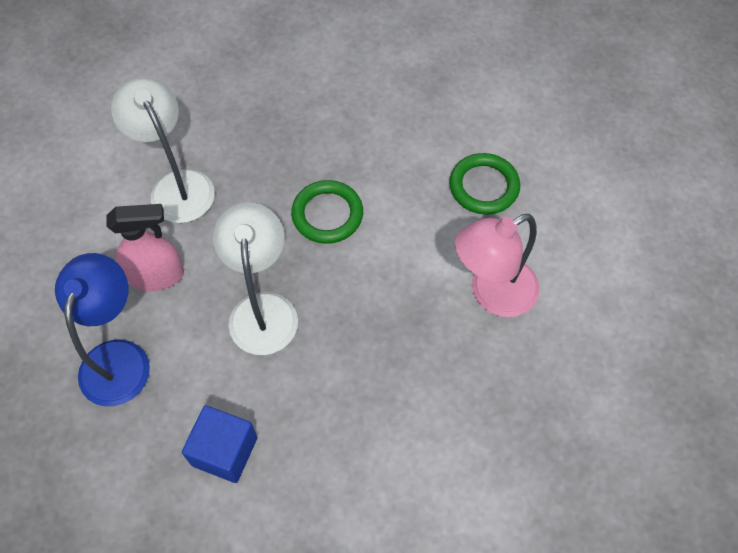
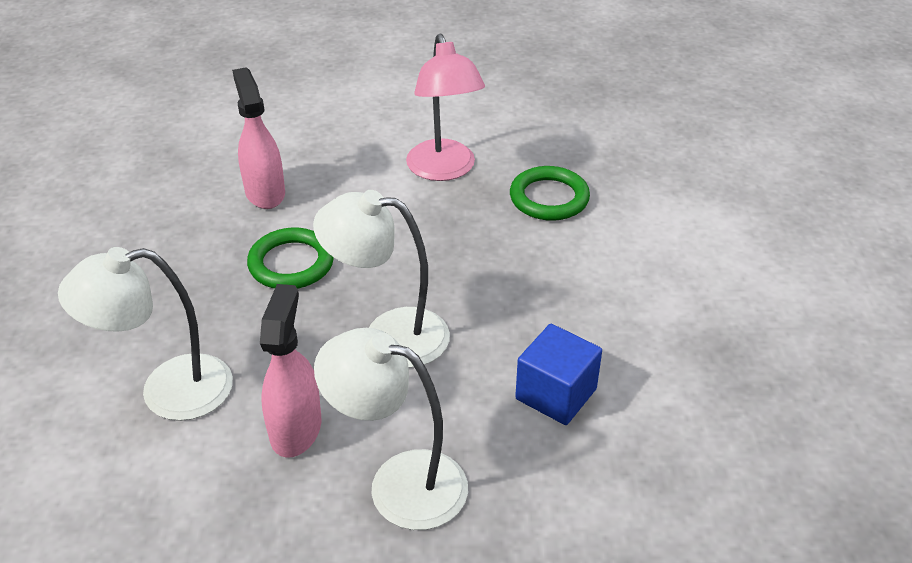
camera: 75 degrees left, 20 degrees down
blue lamp [55,253,150,406] -> white lamp [314,328,468,530]
green ring [449,153,520,215] -> green ring moved to [510,166,590,221]
none -> pink spray bottle [232,67,285,209]

